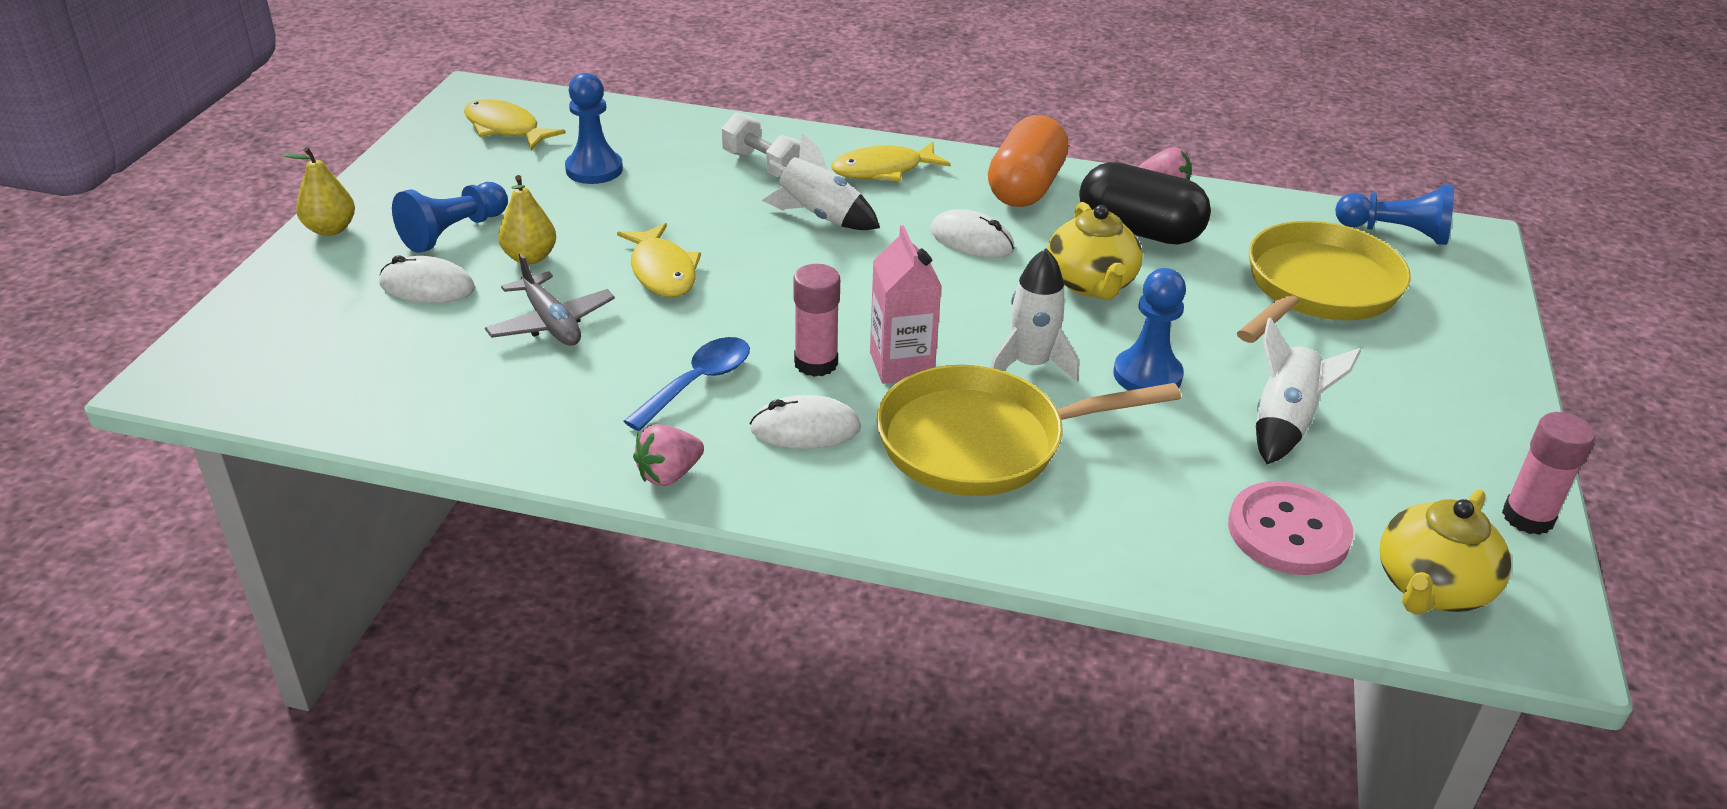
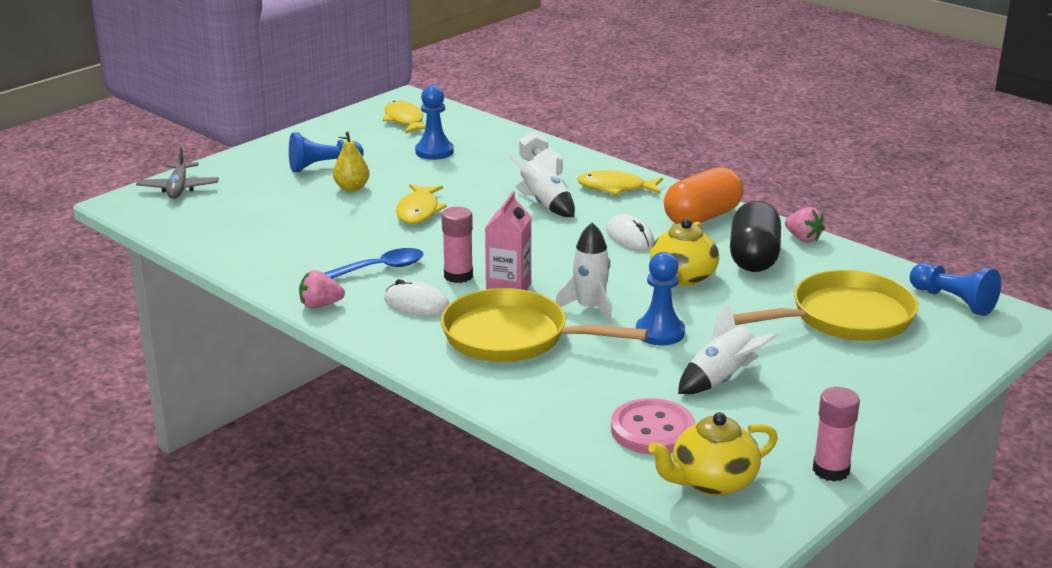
camera: 30 degrees right, 10 degrees down
yellow pear [283,147,355,236] -> none
white mouse [379,255,475,303] -> none
grey plane [485,253,615,346] -> grey plane moved to [136,147,219,199]
black capsule [1079,162,1211,245] -> black capsule turned 45 degrees clockwise [730,201,781,272]

